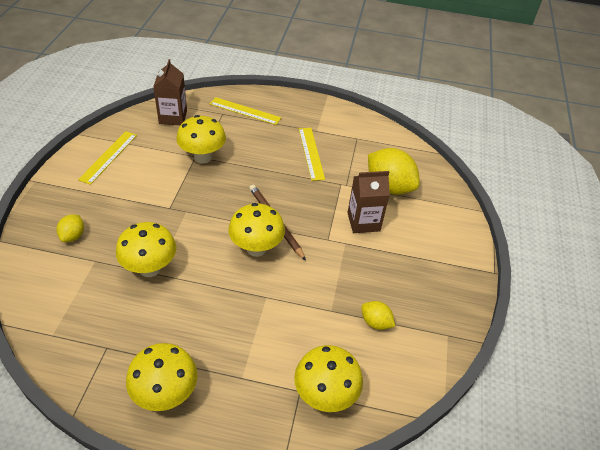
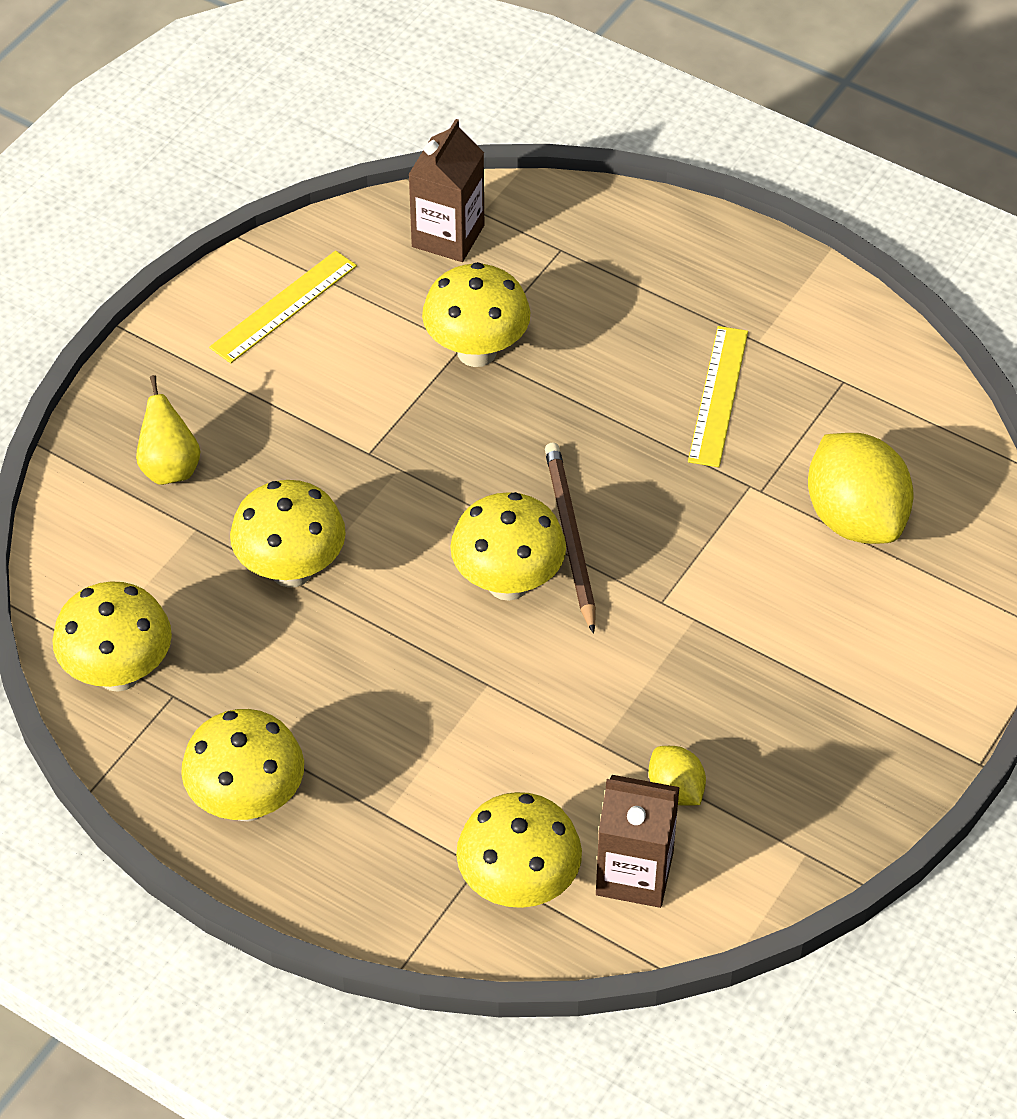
camera: 25 degrees right, 5 degrees up
yellow lemon [57,215,84,242] -> yellow pear [136,375,200,485]
yellow ruler [210,97,281,125] -> none
brown carton [347,171,390,233] -> brown carton moved to [596,775,680,908]
none -> yellow mushroom [53,581,172,692]

